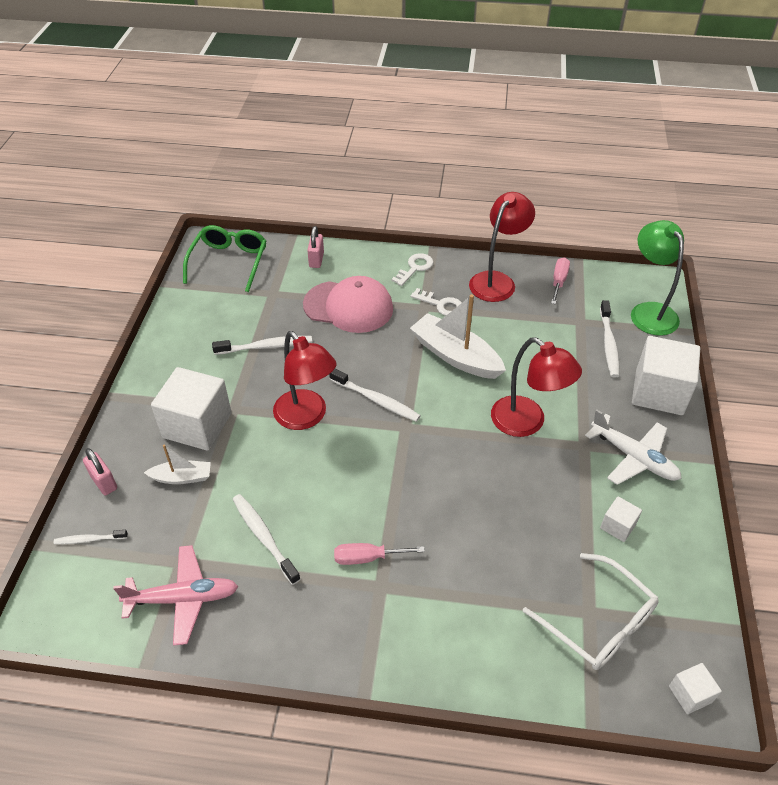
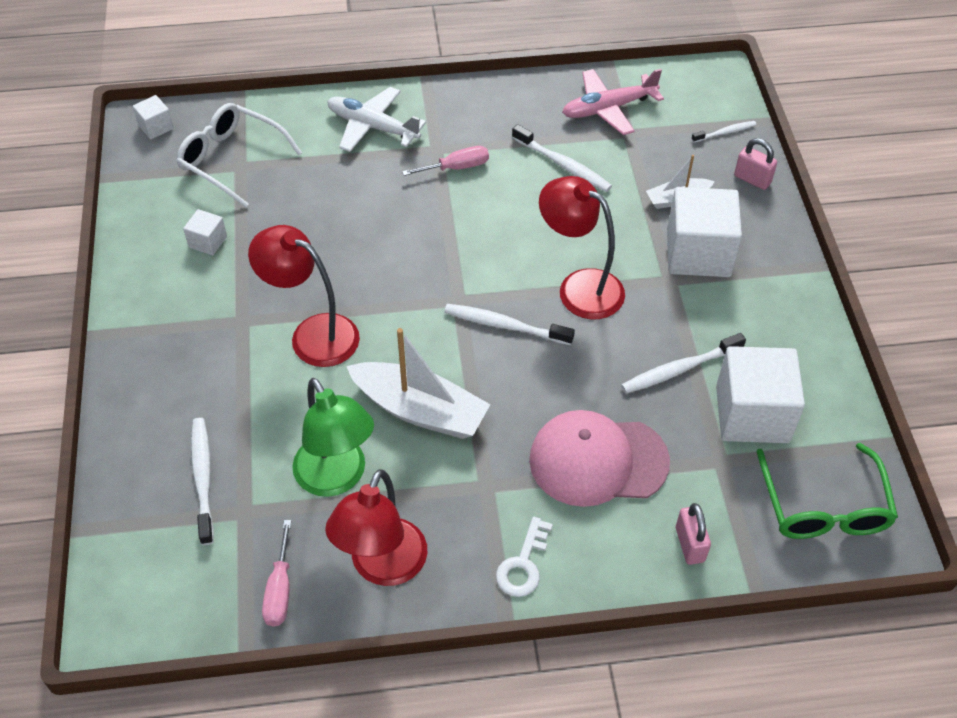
camera: 165 degrees right, 5 degrees up
white key [411,288,462,316] -> none
white plane [585,410,682,485] -> white plane moved to [327,87,426,152]
green lamp [631,220,684,336] -> green lamp moved to [292,378,374,497]
white cube [632,336,700,415] -> white cube moved to [716,346,805,443]

